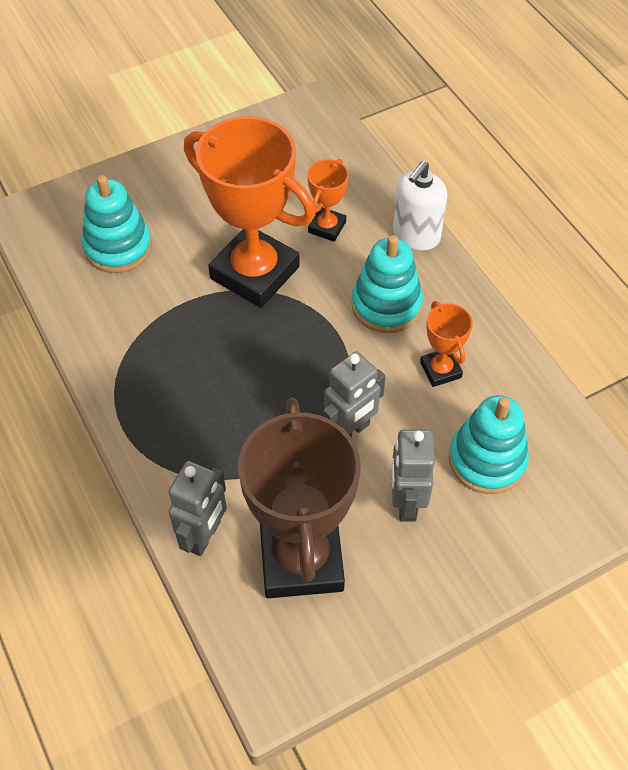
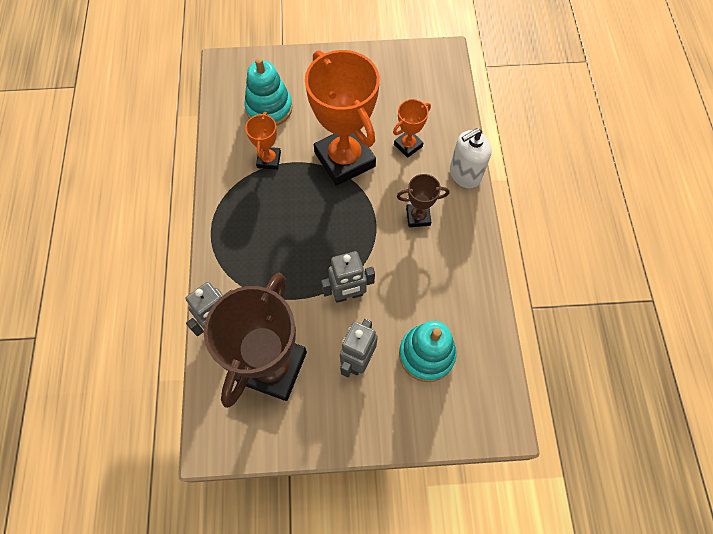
camera: 25 degrees right, 10 degrees up
turquoise stacking toy [351,235,423,333] -> brown trophy [397,174,449,227]
orange trophy [420,301,473,387] -> orange trophy moved to [245,112,281,170]

